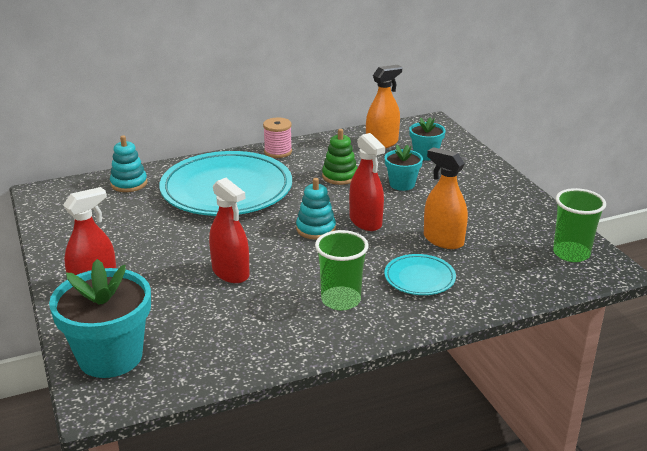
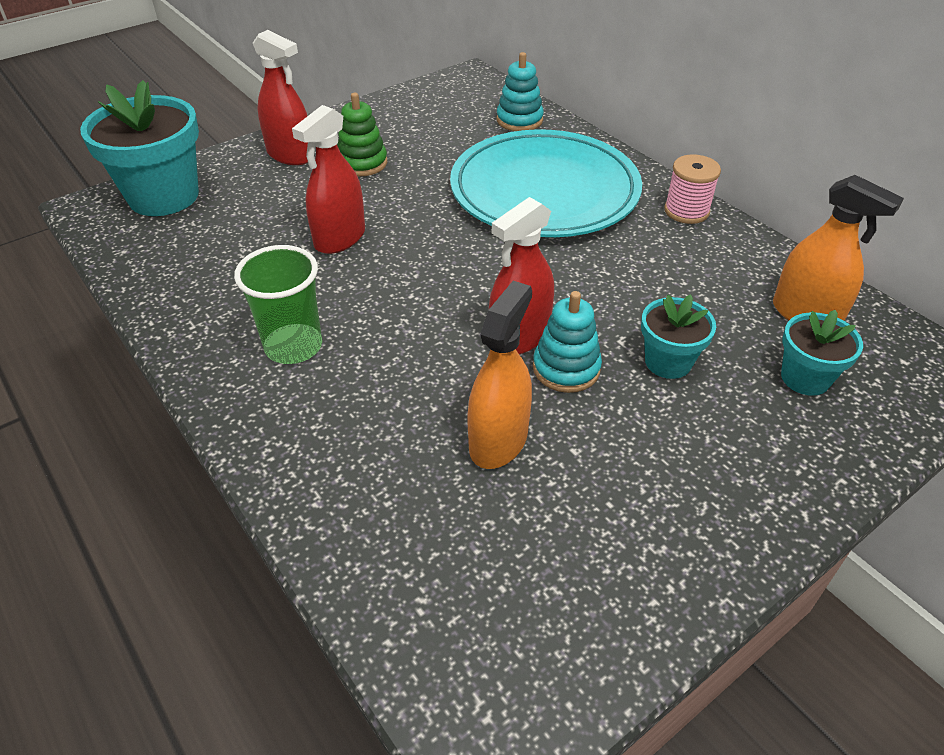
camera: 75 degrees right, 15 degrees up
turquoise stacking toy [296,178,336,239] -> turquoise stacking toy moved to [533,291,602,393]
green stacking toy [322,129,357,185] -> green stacking toy moved to [337,93,387,177]
turquoise plate [384,254,456,295] -> none
green cup [553,188,606,262] -> none

